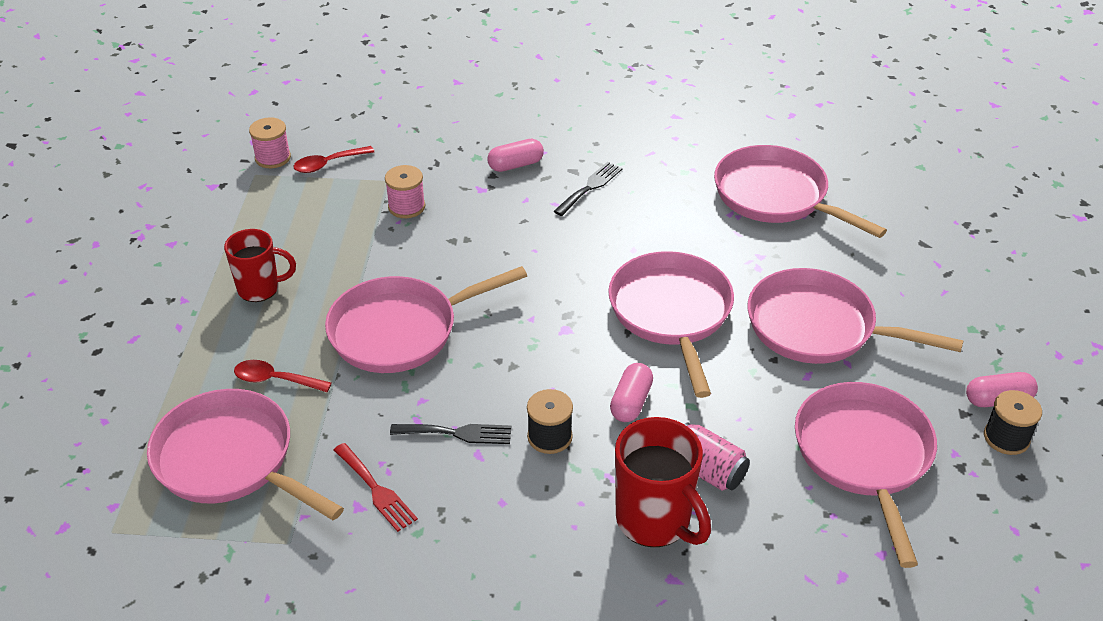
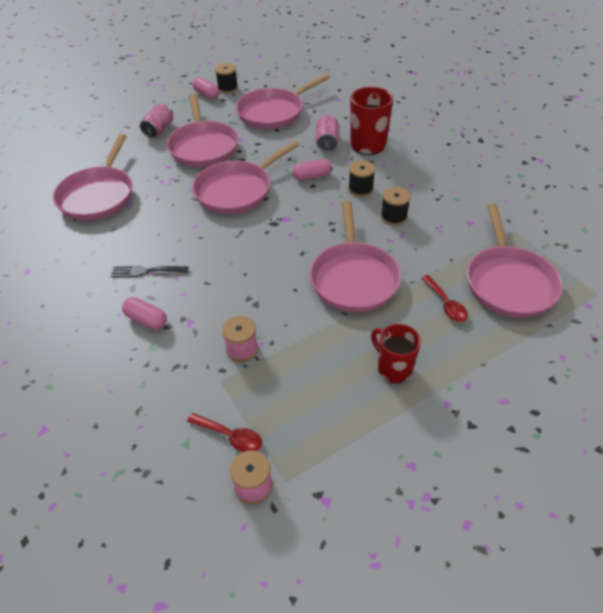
camera: 125 degrees left, 5 degrees up
pink pan [325,266,527,373] -> pink pan turned 60 degrees clockwise [310,201,401,312]
red fork [334,443,418,532] -> none
black fork [390,424,511,444] -> black spool [381,187,410,226]
none -> pink can [140,104,173,138]

